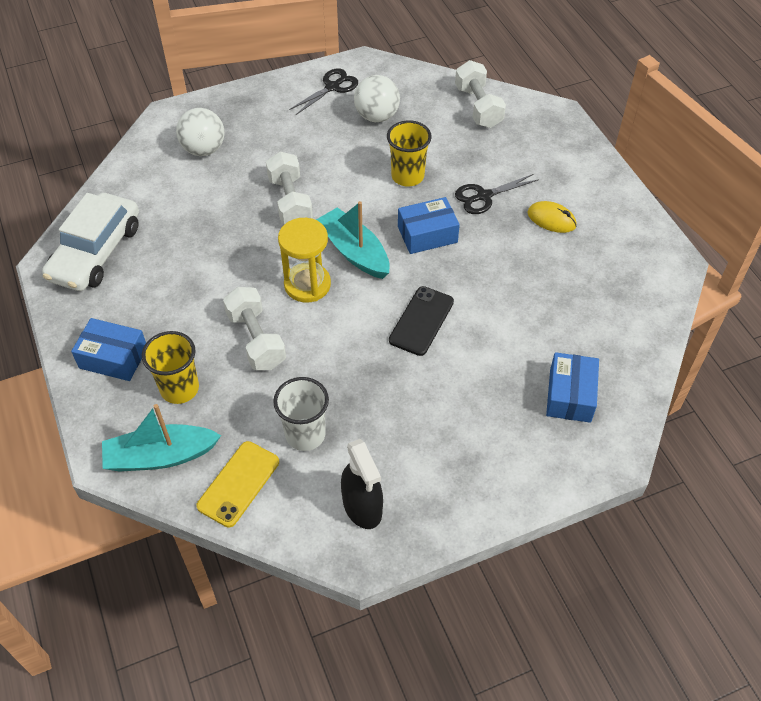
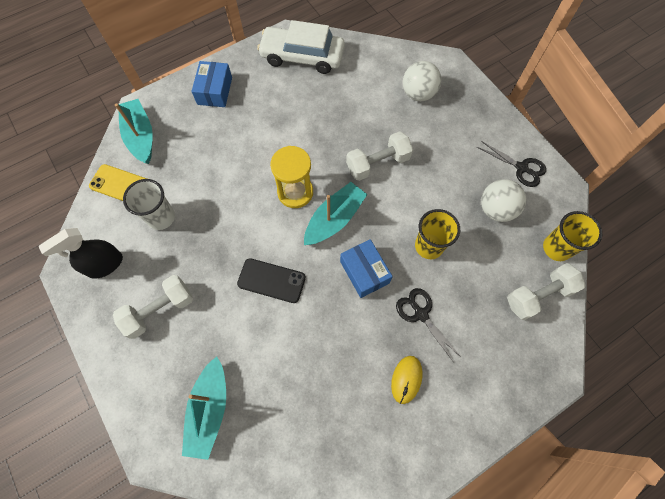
camera: 80 degrees right, 15 degrees up
yellow cup [142,331,199,404] -> yellow cup moved to [543,211,602,261]
white dumbbell [223,287,286,370] -> white dumbbell moved to [113,275,193,339]
blue box [546,352,599,423] -> turquoise boat [182,357,226,460]

